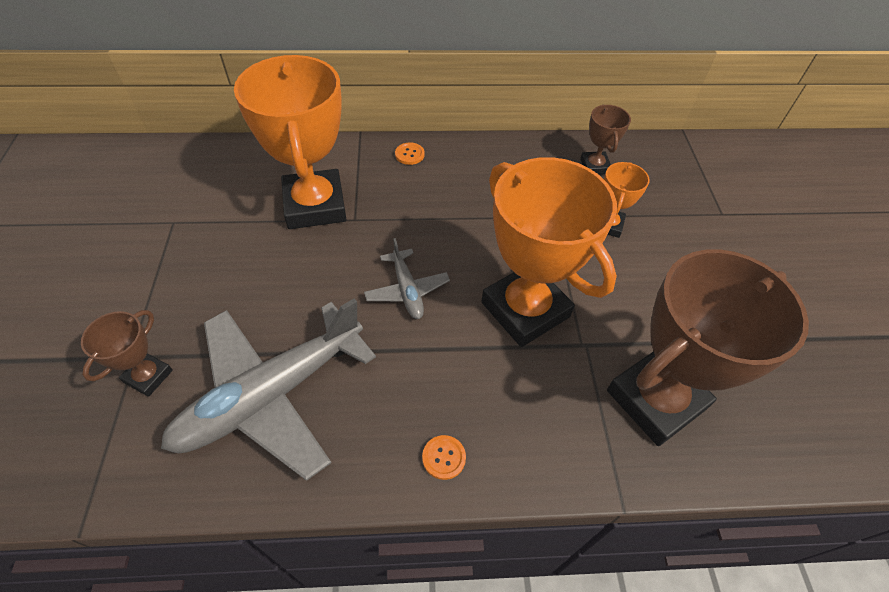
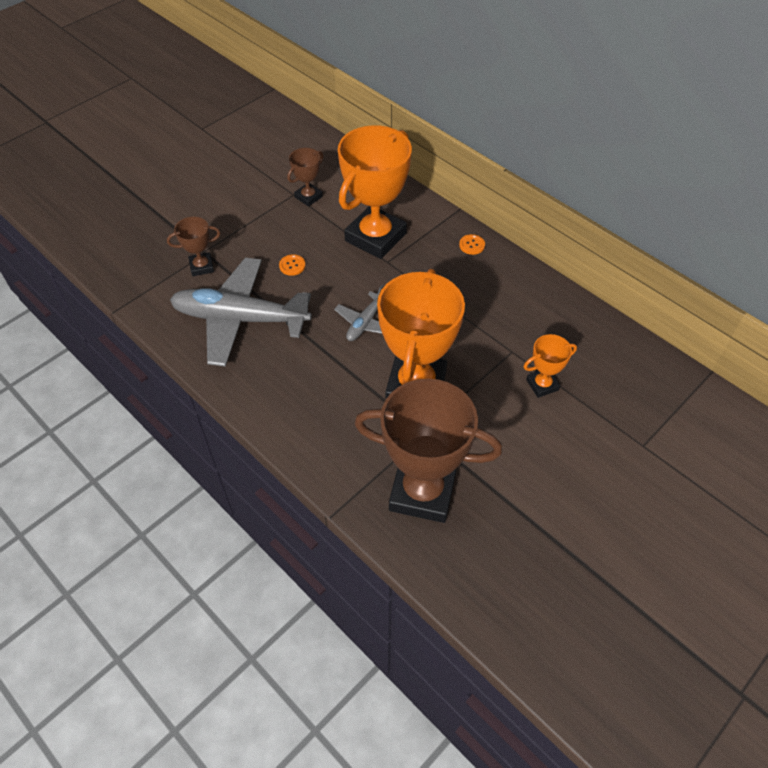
camera: 50 degrees right, 0 degrees up
orange button [422,435,466,480] -> orange button moved to [279,254,306,276]
brown trophy [580,104,631,175] -> brown trophy moved to [287,148,324,207]

